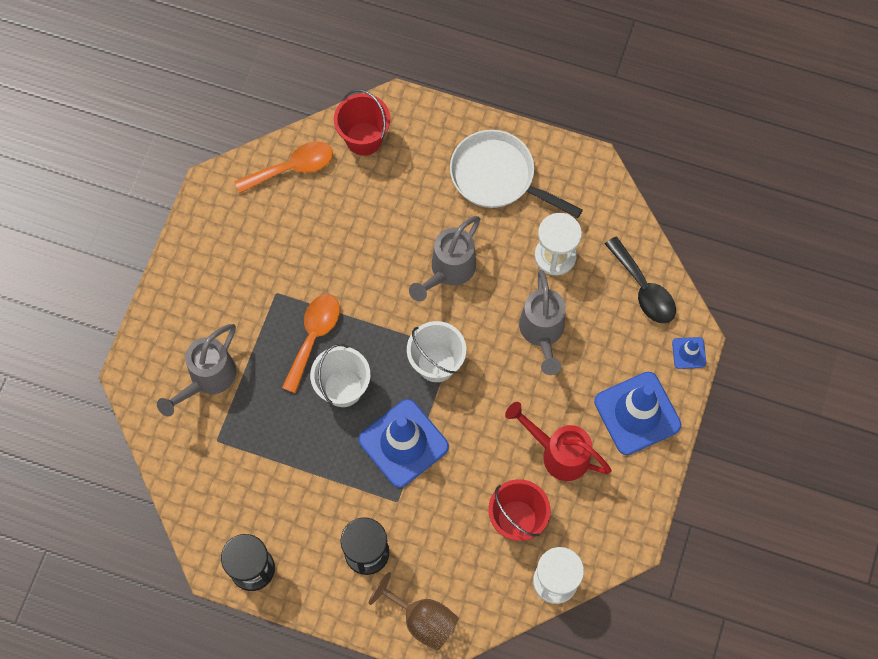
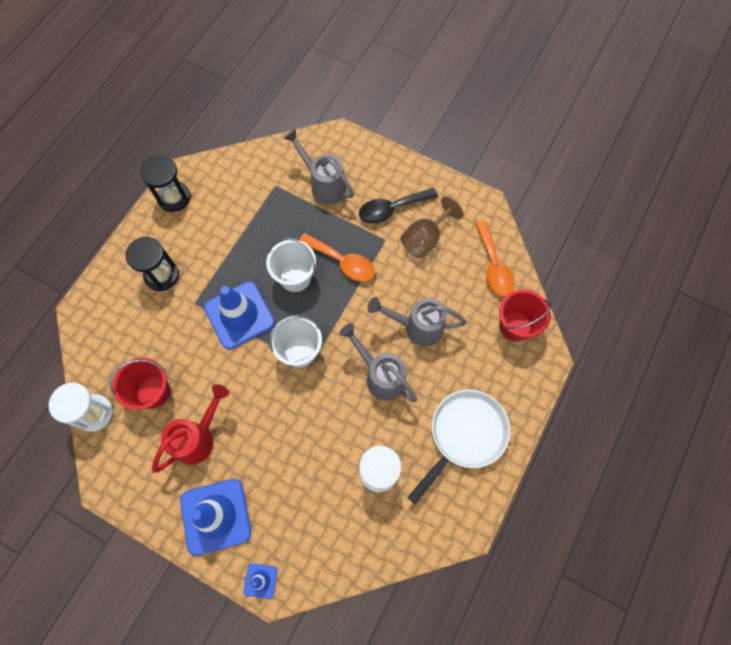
camera: 100 degrees right, 0 degrees up
brown goblet [369,572,459,651] -> brown goblet moved to [401,196,463,258]
grey watering can [519,270,566,375] -> grey watering can moved to [368,297,467,346]
black spoon [605,237,676,324] -> black spoon moved to [359,188,438,223]

